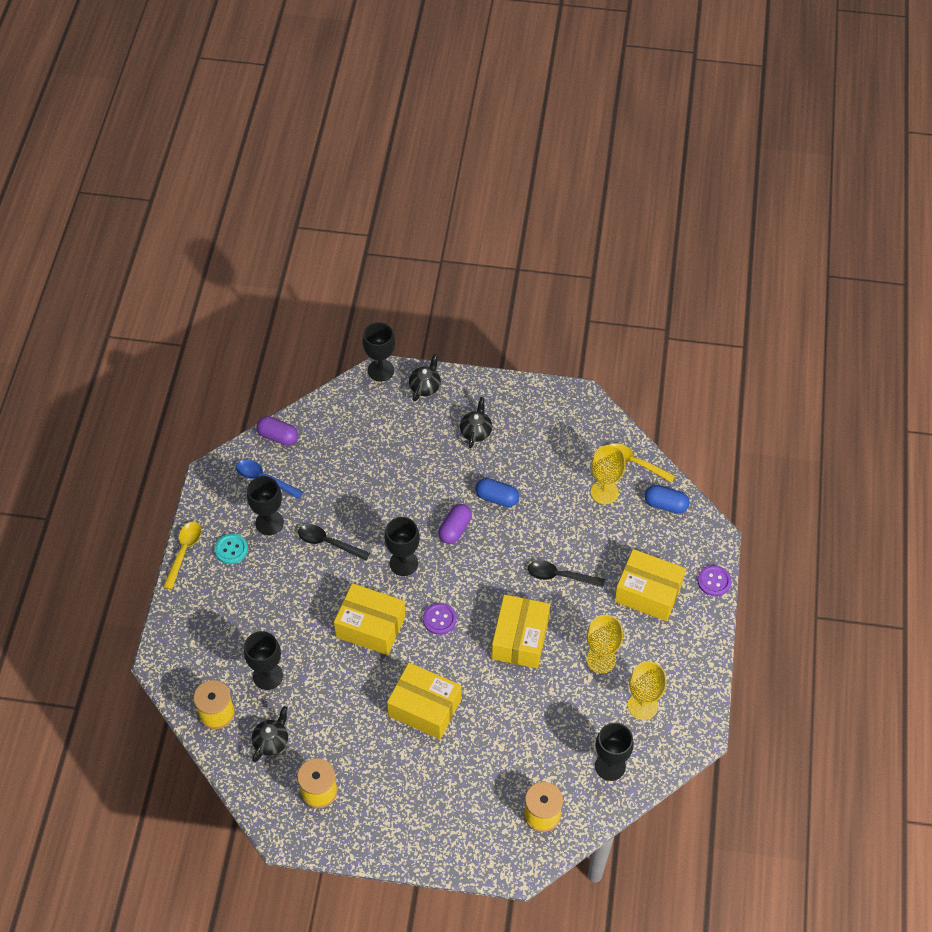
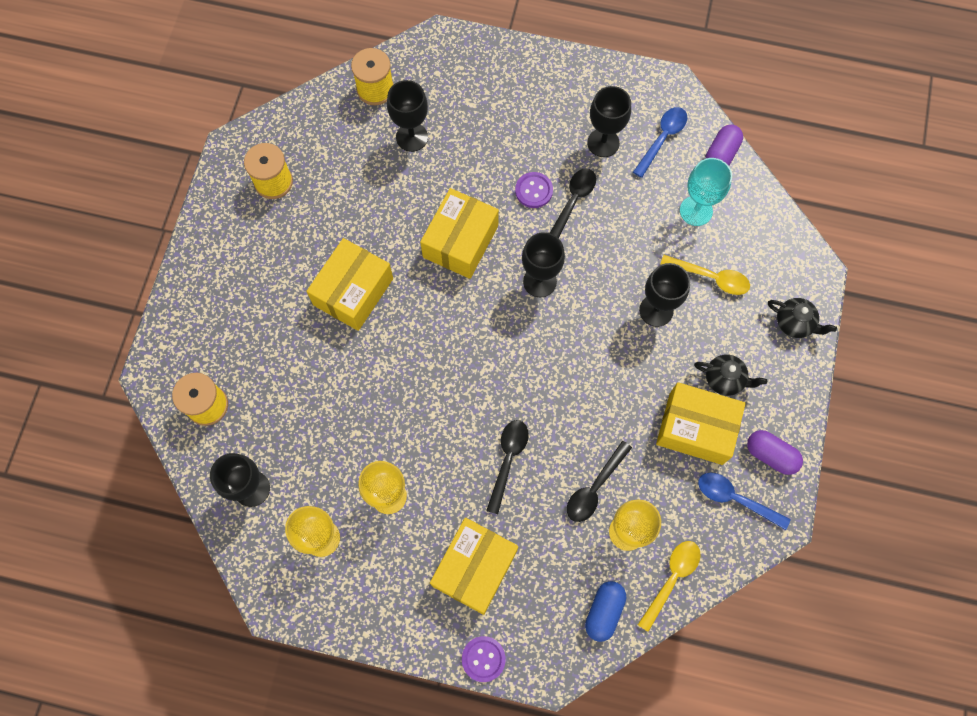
camera: 95 degrees right, 15 degrees up
yellow spoon [163,522,201,590] -> yellow spoon moved to [660,255,750,295]
turquoise button [215,534,248,564] -> none
black teapot [252,706,288,762] -> none
black goblet [362,322,395,382] -> black goblet moved to [639,263,690,327]
purple button [423,603,457,635] -> purple button moved to [515,172,553,208]
purple capsule [438,504,472,544] -> purple capsule moved to [747,430,803,475]
blue capsule [475,478,519,507] -> none
yellow box [492,595,550,668] -> yellow box moved to [656,382,746,465]
none -> black spoon [567,441,632,522]
none -> turquoise goblet [680,158,732,226]
none -> blue spoon [698,473,790,530]

